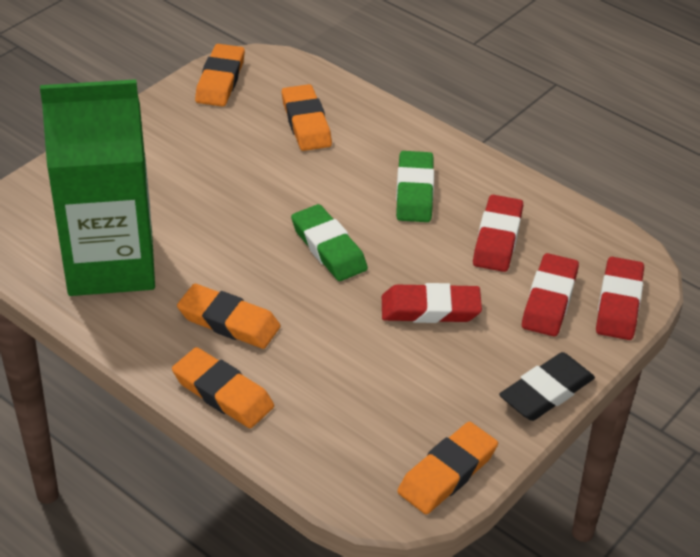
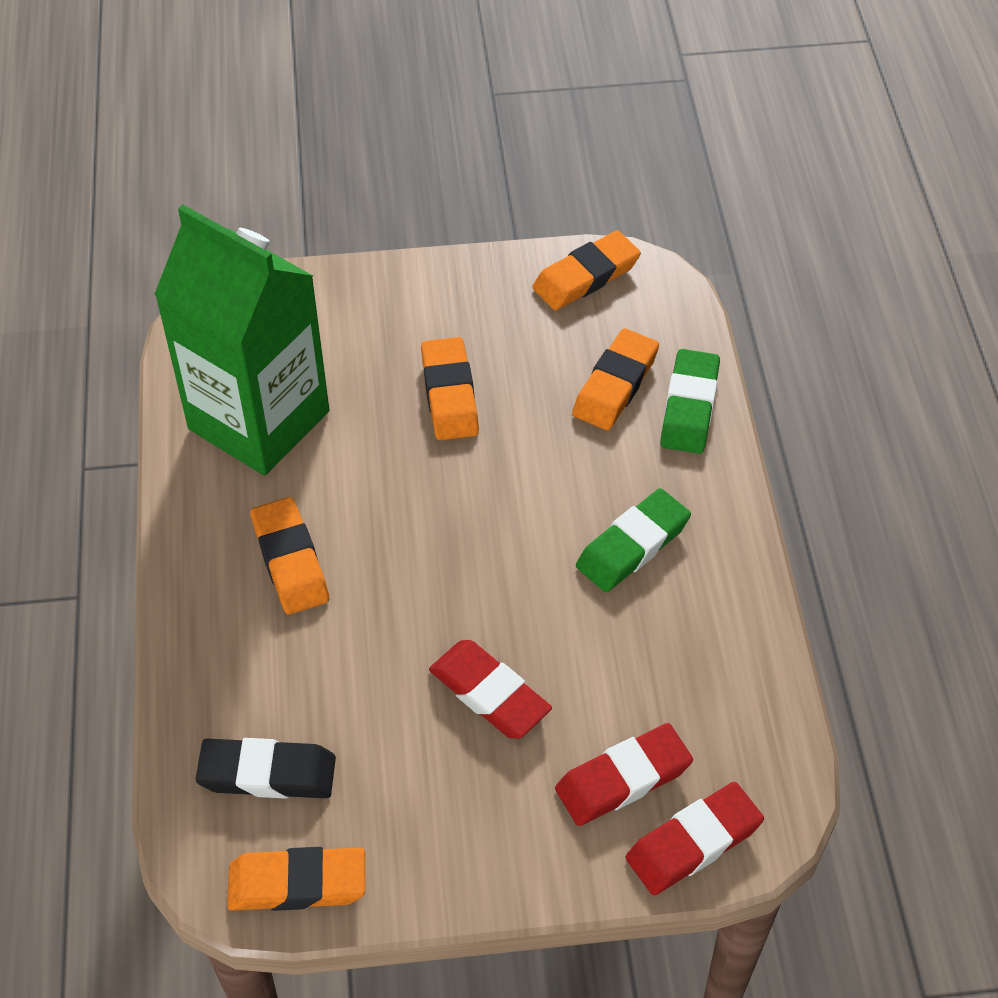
camera: 45 degrees right, 10 degrees up
orange eraser [172,347,274,428] -> orange eraser moved to [421,337,479,440]
green eraser [291,204,368,281] -> green eraser moved to [660,349,720,454]
red eraser [473,195,523,272] -> none
black eraser [499,352,595,421] -> black eraser moved to [196,738,336,799]

